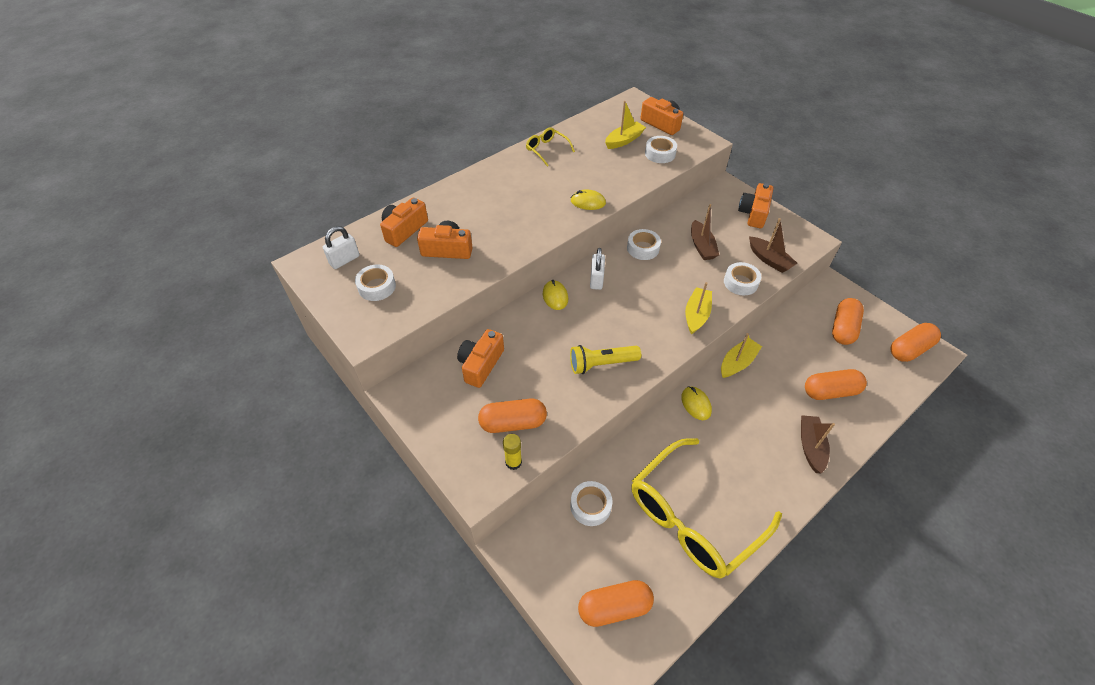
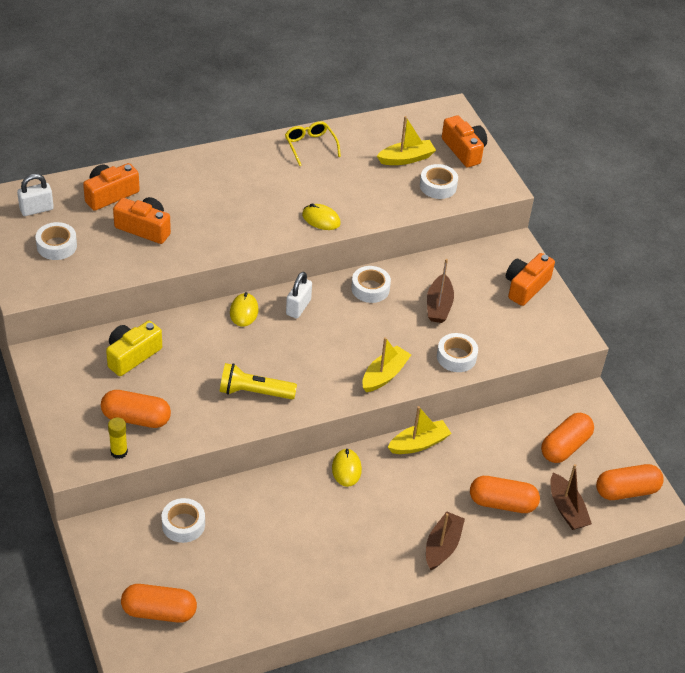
camera: 15 degrees right, 5 degrees down
orange camera [457,329,504,388] -> yellow camera [106,320,162,376]
yellow glasses [631,438,782,579] -> none
brown boat [749,218,797,273] -> brown boat moved to [550,464,592,530]

